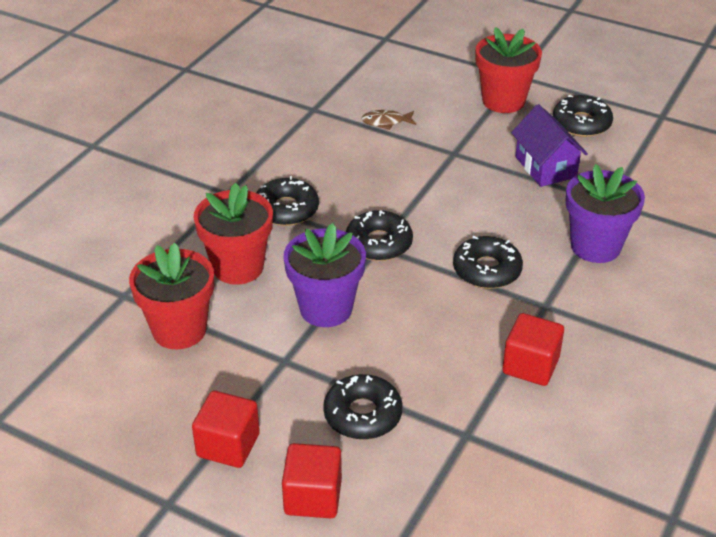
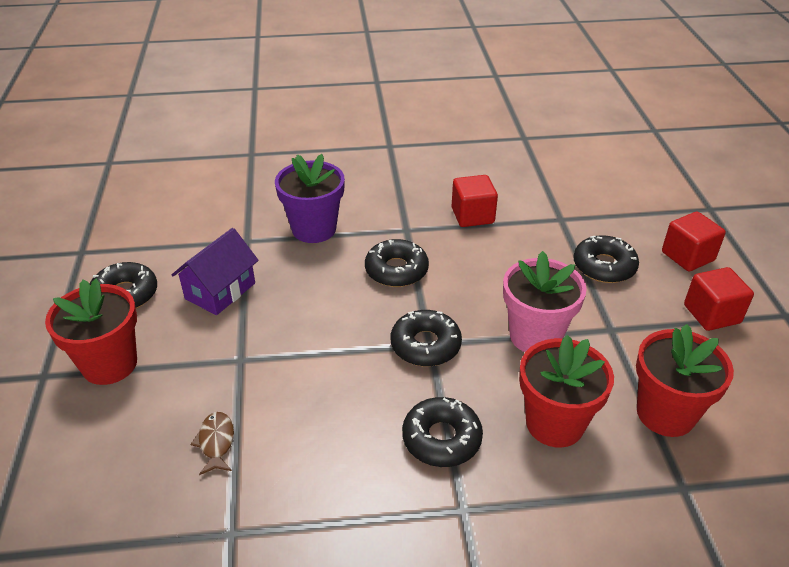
camera: 125 degrees left, 0 degrees up
purple flower pot [284,223,366,327] -> pink flower pot [503,251,587,352]
brown fish [361,110,416,130] -> brown fish turned 150 degrees counterclockwise [190,412,234,475]

